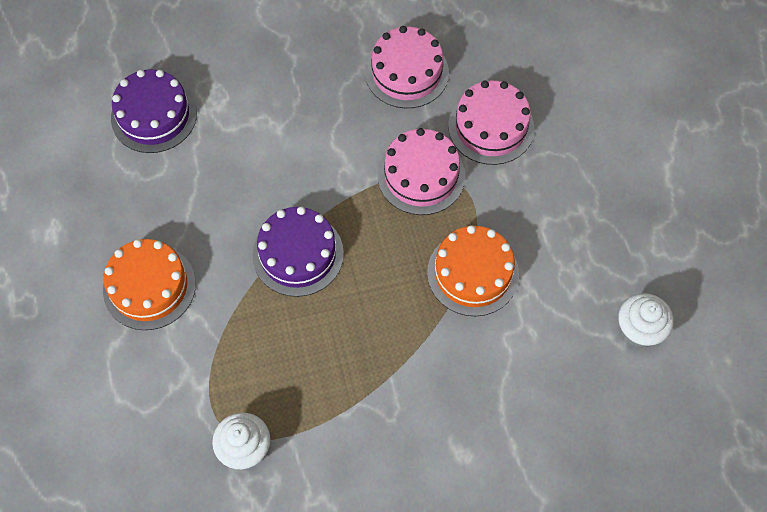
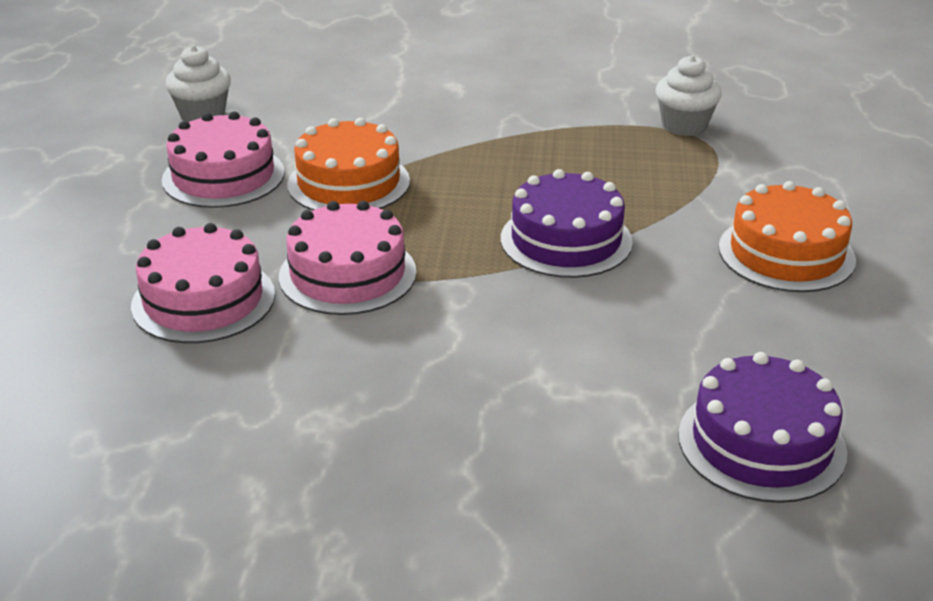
camera: 160 degrees left, 30 degrees down
pink cake [365,26,449,108] -> pink cake moved to [162,112,285,208]

